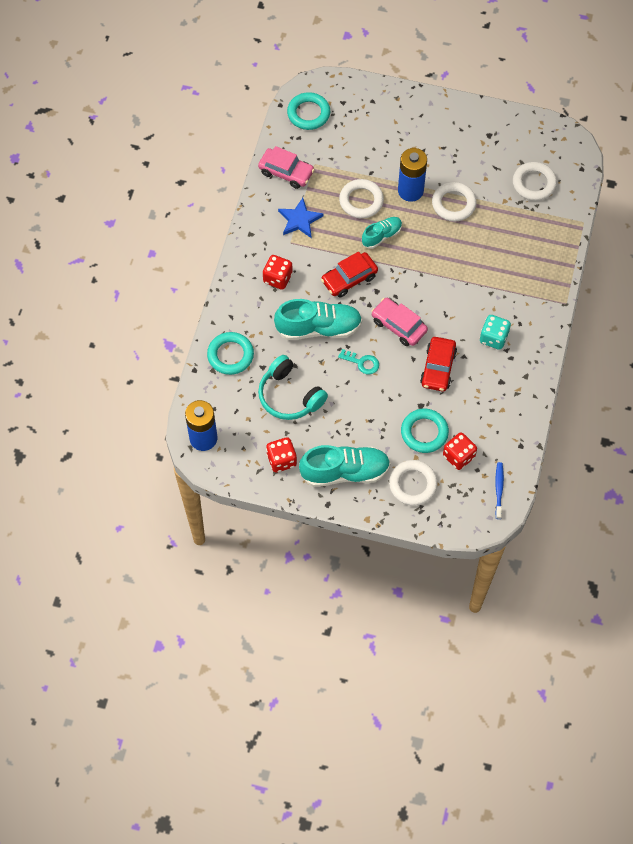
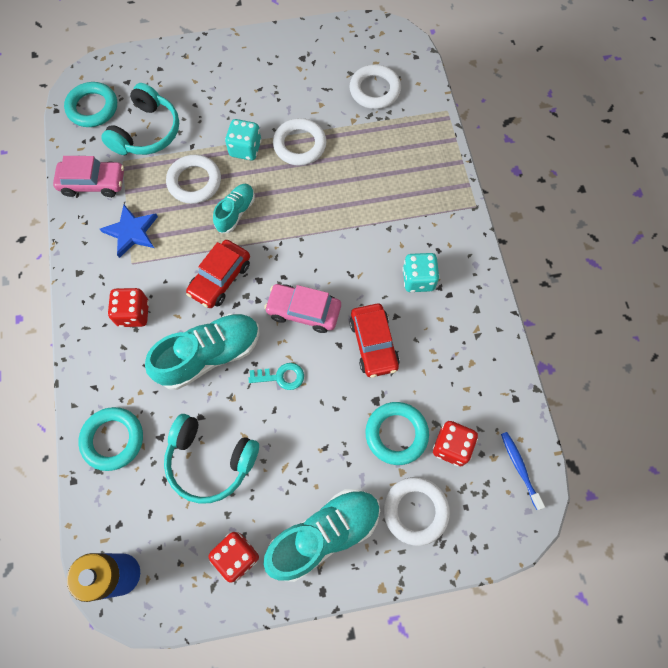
camera: 25 degrees left, 5 degrees up
blue battery [398,148,427,202] -> turquoise dice [225,119,262,160]
none -> turquoise headphones [101,83,179,155]

